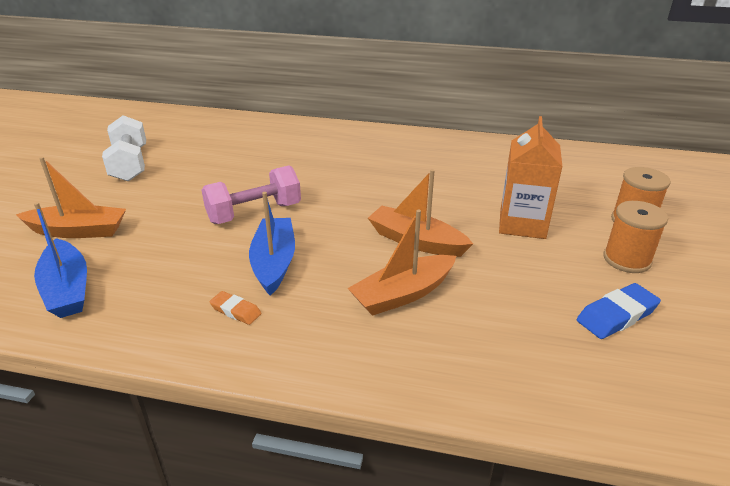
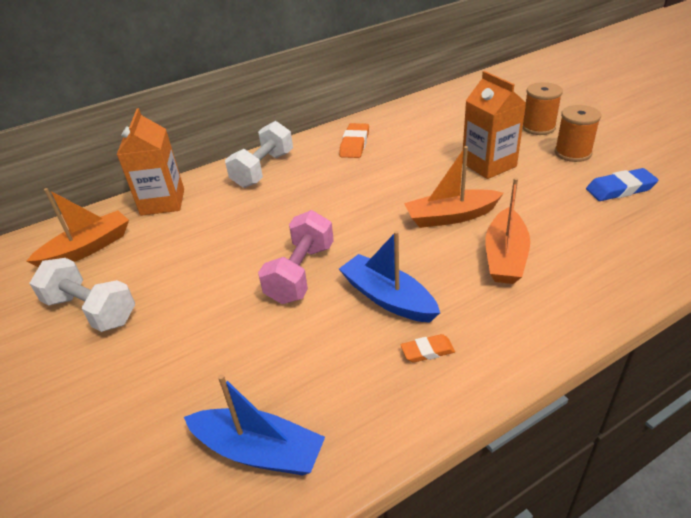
camera: 40 degrees left, 5 degrees up
orange boat [16,157,126,238] -> orange boat moved to [26,188,129,267]
blue eraser [577,283,661,339] -> blue eraser turned 60 degrees clockwise [586,168,658,201]
none -> orange carton [117,108,184,216]
none -> white dumbbell [225,121,293,188]
none -> orange eraser [339,123,369,158]

